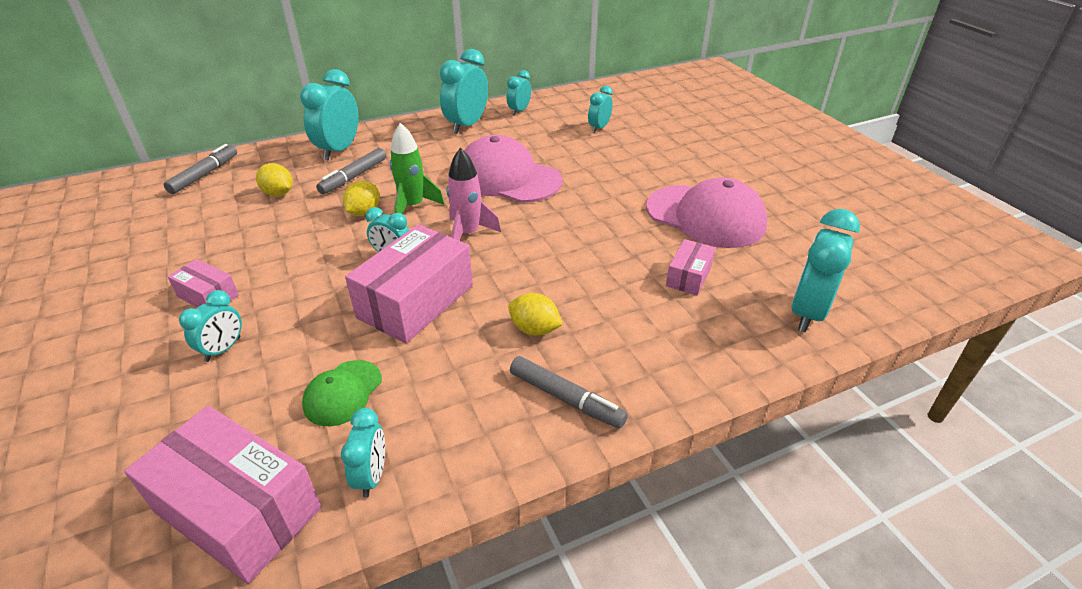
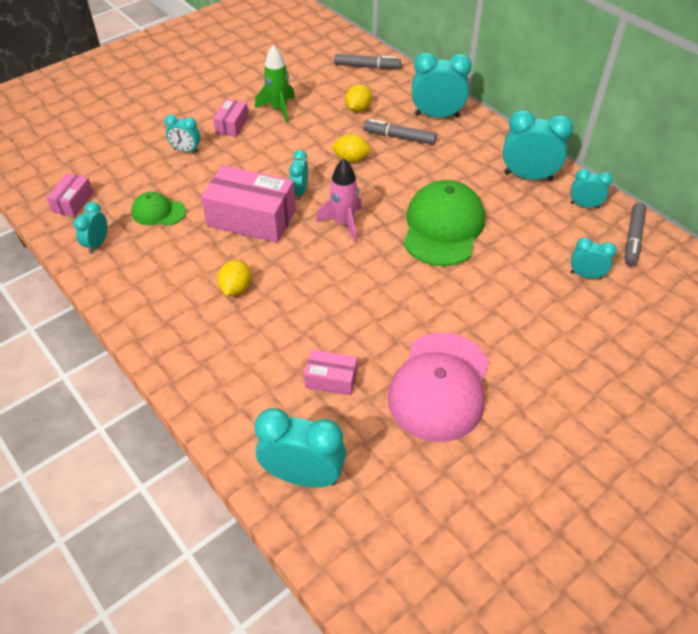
camera: 75 degrees right, 10 degrees up
pink box [124,406,322,584] -> pink box [46,173,94,217], size x0.51
turquoise clock [341,408,385,498] -> turquoise clock turned 120 degrees clockwise [73,202,107,254]
green rocket [390,123,444,214] -> green rocket moved to [255,45,295,123]
pink cap [464,135,563,203] -> green cap [403,180,485,266]
grey marker [510,356,628,429] -> grey marker moved to [625,203,646,267]

